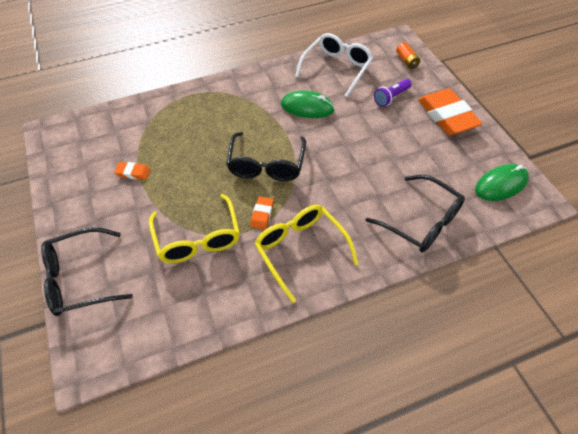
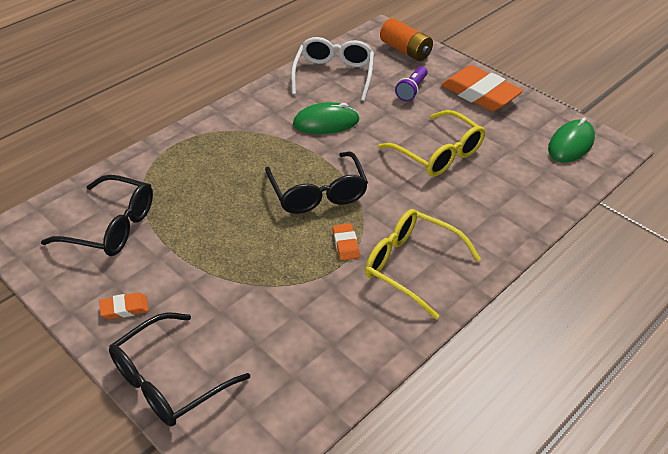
camera: 25 degrees left, 10 degrees down
orange eraser [114,162,151,180] -> orange eraser moved to [99,292,149,319]
yellow glasses [149,194,240,263] -> yellow glasses moved to [379,110,485,177]
black glasses [365,175,465,252] -> black glasses moved to [41,175,153,256]
orange battery [396,42,420,69] -> orange battery [380,18,433,61], size x1.60

